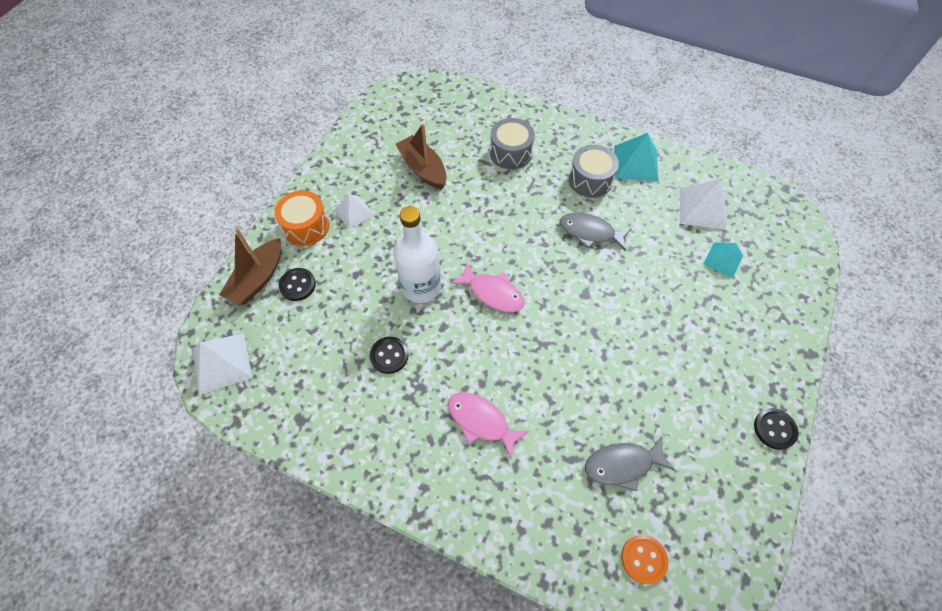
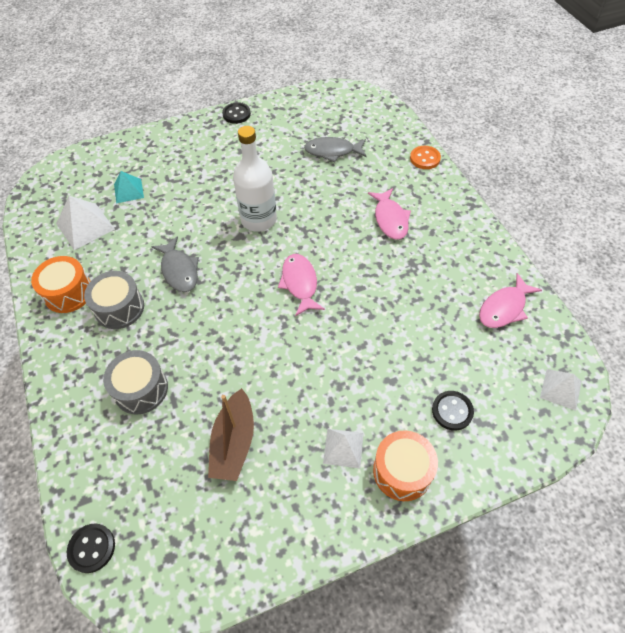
camera: 135 degrees left, 5 degrees down
white pyramid [193,333,252,395] -> white pyramid [540,369,582,411], size x0.65
brown boat [219,228,281,305] -> none
black button [370,337,408,374] -> black button moved to [67,524,115,573]
white bottle [394,206,441,303] -> white bottle moved to [233,126,277,232]
grey fish [585,437,675,491] -> grey fish turned 150 degrees clockwise [304,137,367,162]
turquoise pyramid [614,133,659,182] -> orange drum [31,256,91,313]
orange button [621,535,668,584] -> orange button moved to [410,146,441,169]
none -> pink fish [479,273,542,328]

